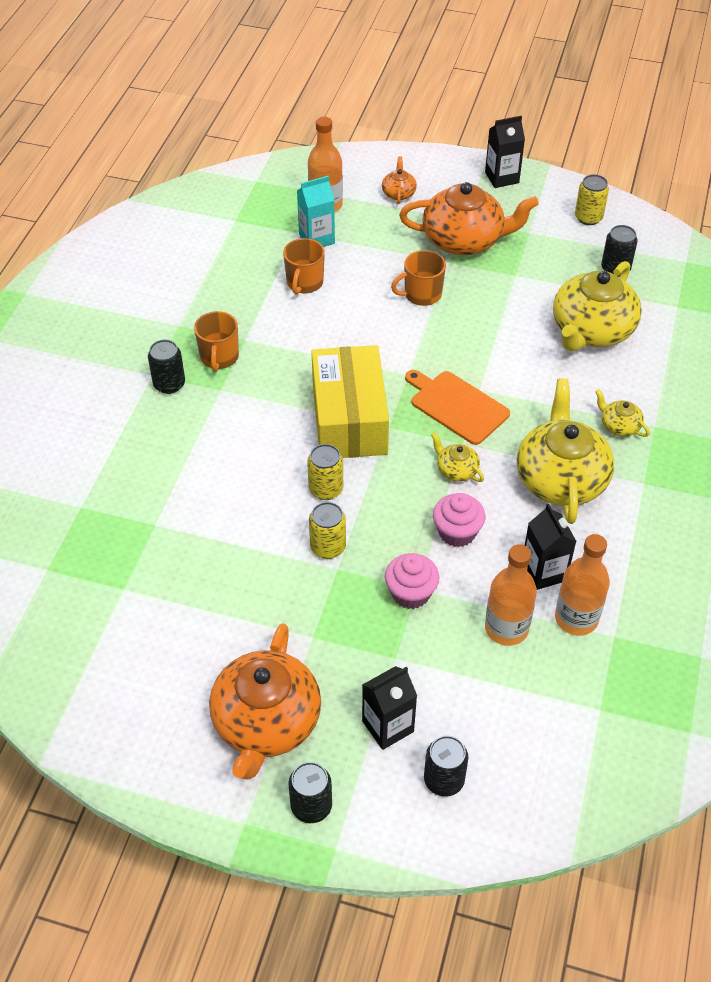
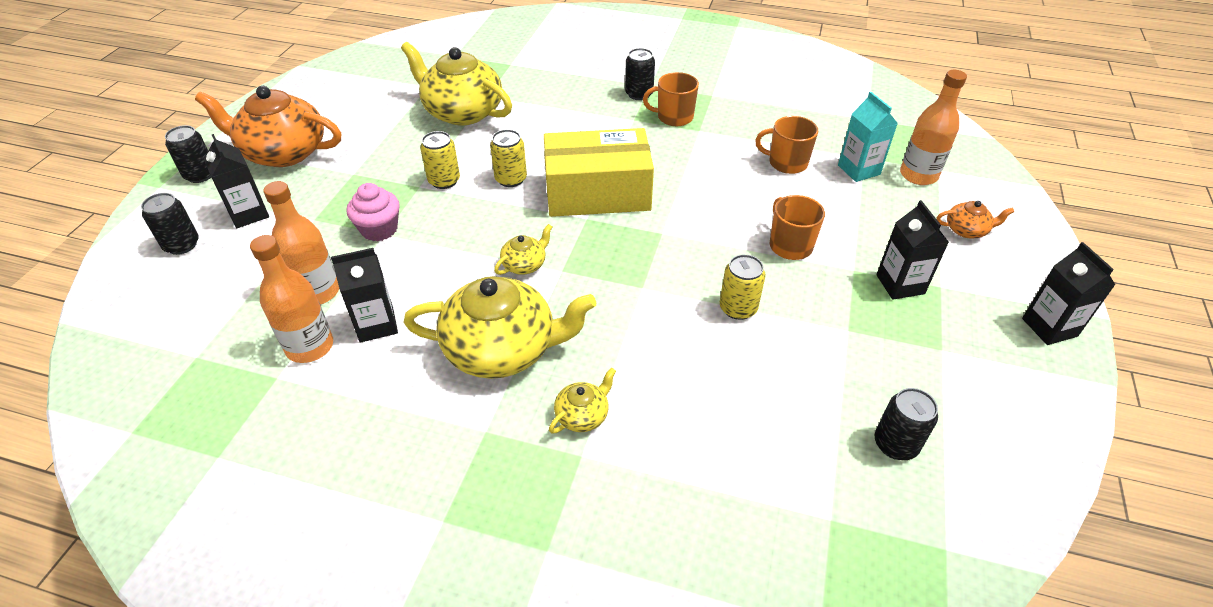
camera: 90 degrees right, 5 degrees down
orange teapot [399,182,539,255] -> black carton [876,200,949,299]
orange cutting board [405,370,510,445] -> none
pink cupcake [433,493,485,547] -> none
yellow teapot [553,261,642,351] -> yellow teapot moved to [401,42,512,125]
yellow can [575,174,609,225] -> yellow can moved to [720,254,766,320]

